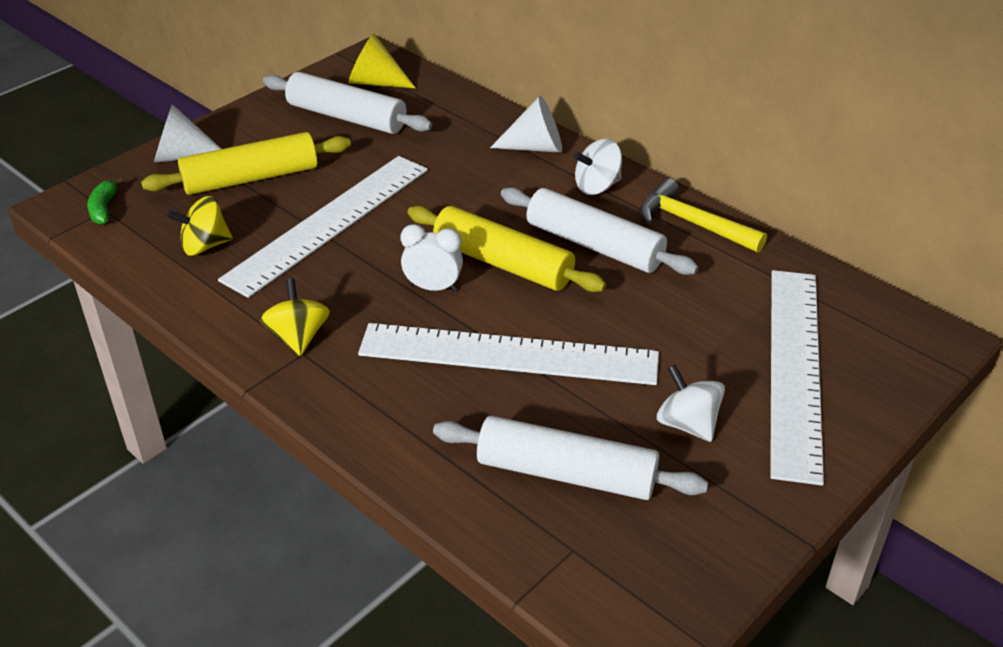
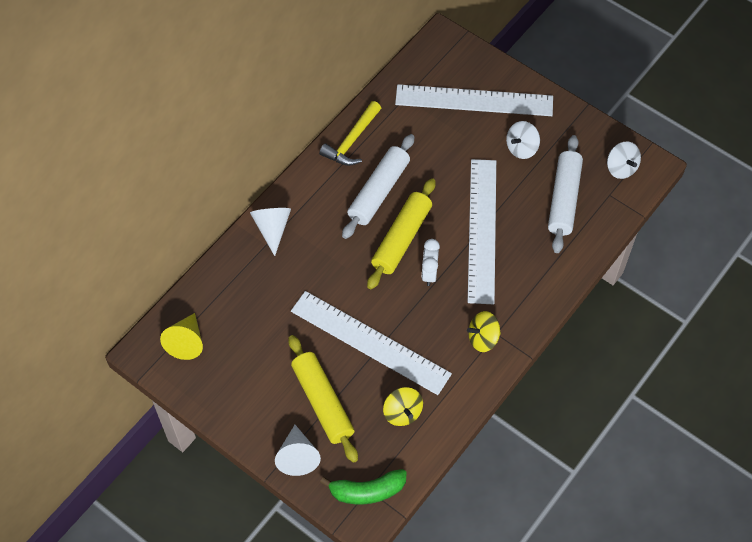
camera: 95 degrees left, 20 degrees up
green banana [87,178,123,225] -> green banana [320,469,407,504], size x1.68
white rolling pin [263,72,432,134] -> none
white spinning top [574,139,622,195] -> white spinning top moved to [607,141,641,179]

